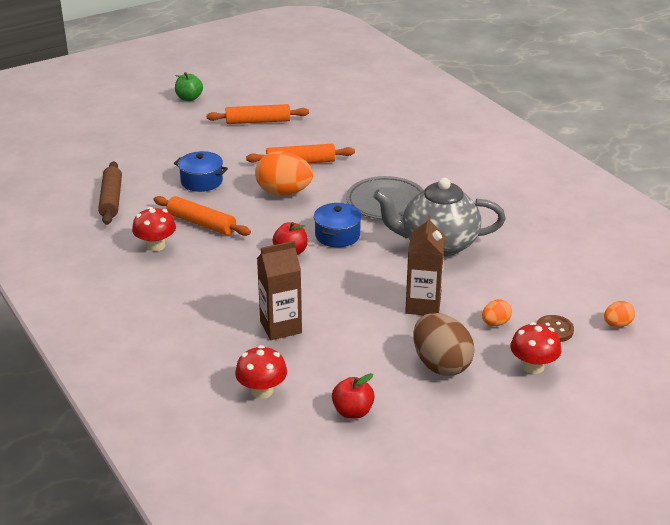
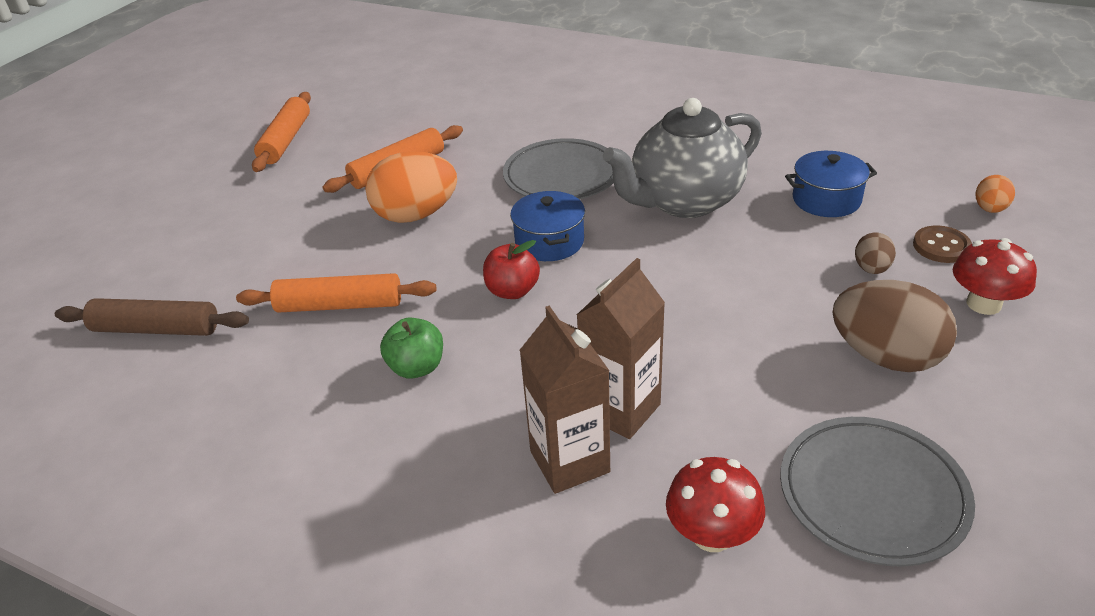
camera: 30 degrees left, 5 degrees up
brown rolling pin [98,161,122,225] -> brown rolling pin turned 45 degrees counterclockwise [55,298,249,336]
red mushroom [132,207,176,251] -> none
blue pot [174,151,228,192] -> blue pot moved to [785,151,877,217]
green apple [175,72,203,101] -> green apple moved to [380,317,443,379]
orange rolling pin [206,104,309,124] -> orange rolling pin turned 45 degrees counterclockwise [252,92,311,172]
red apple [332,373,375,419] -> grey plate [780,417,975,567]
brown carton [405,215,445,315] -> brown carton moved to [519,306,610,494]
orange egg [482,299,512,326] -> brown egg [855,233,896,274]

